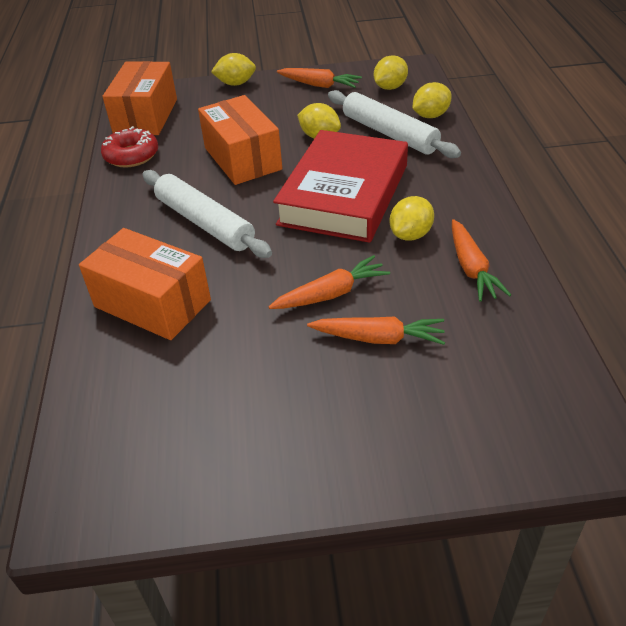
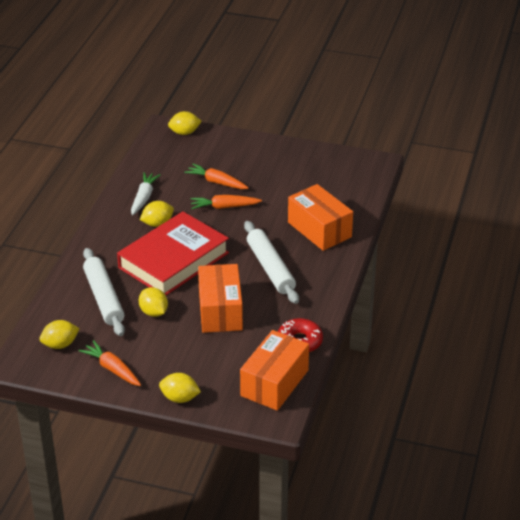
camera: 160 degrees left, 5 degrees down
yellow lemon [412,82,452,118] -> yellow lemon moved to [168,111,202,135]
orange carrot [452,219,511,302] -> white carrot [131,172,160,215]

